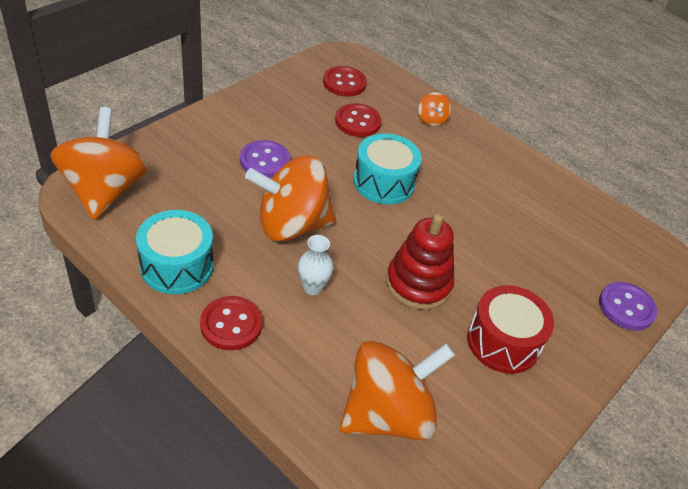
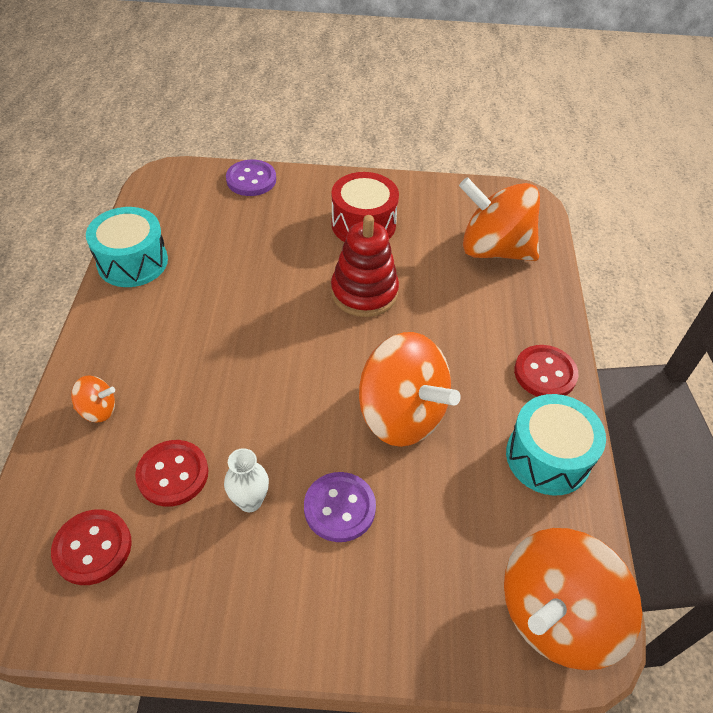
camera: 125 degrees left, 5 degrees up
white vase [298,235,333,295] -> white vase moved to [224,448,269,512]
turquoise drum [353,133,422,204] -> turquoise drum moved to [86,207,168,287]
orange spinning top [418,92,451,126] -> orange spinning top turned 45 degrees clockwise [71,376,115,422]

